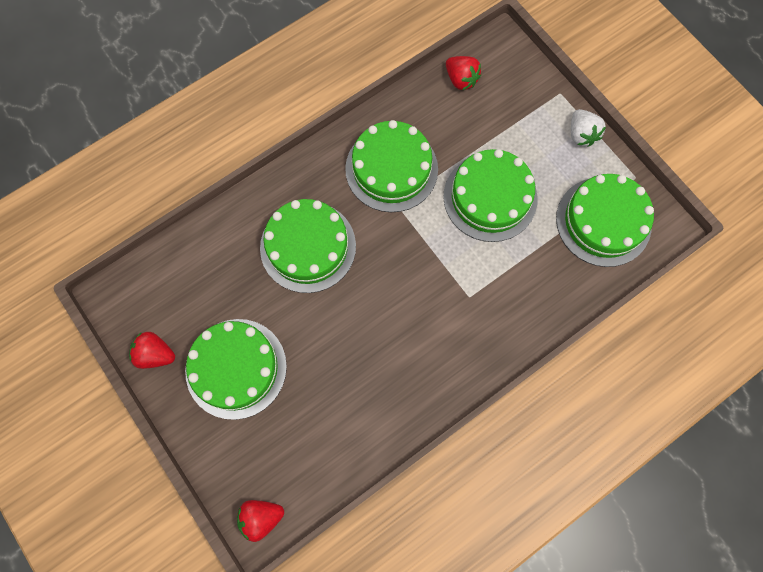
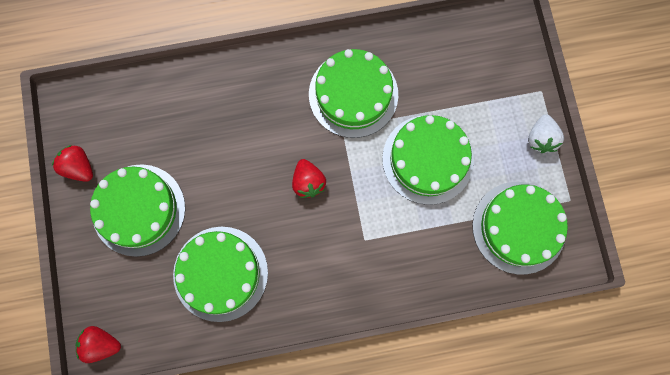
camera: 25 degrees right, 5 degrees up
green cake [260,199,356,293] -> green cake moved to [173,227,268,322]
red strawberry [446,56,481,90] -> red strawberry moved to [292,159,326,198]

